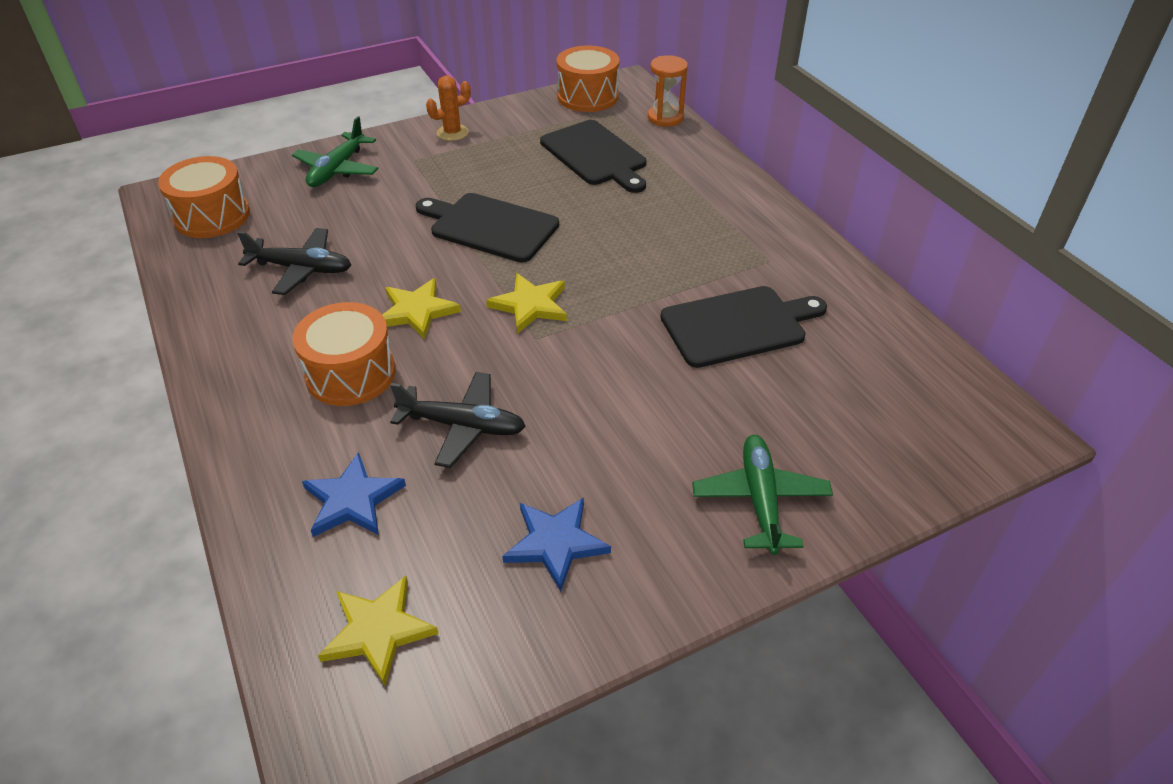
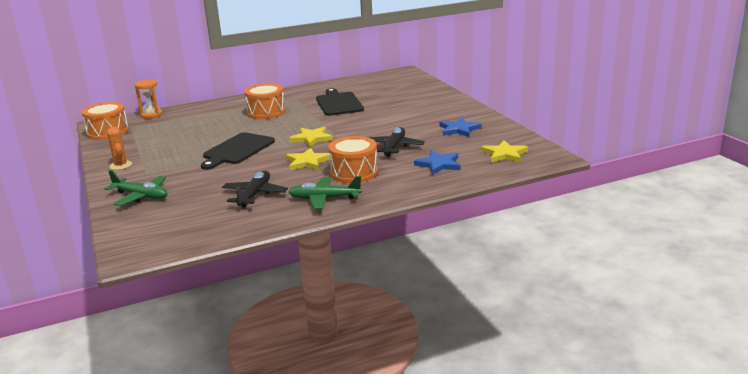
camera: 85 degrees left, 20 degrees down
orange drum [158,156,250,238] -> orange drum moved to [244,84,285,119]
black cutting board [540,120,646,193] -> none
green plane [692,435,833,555] -> green plane moved to [289,176,362,209]

